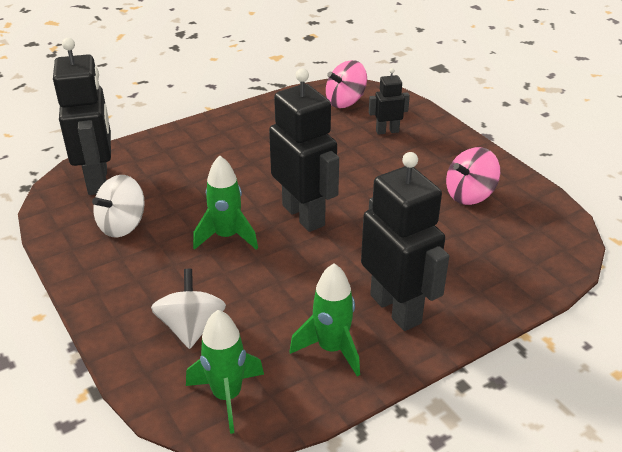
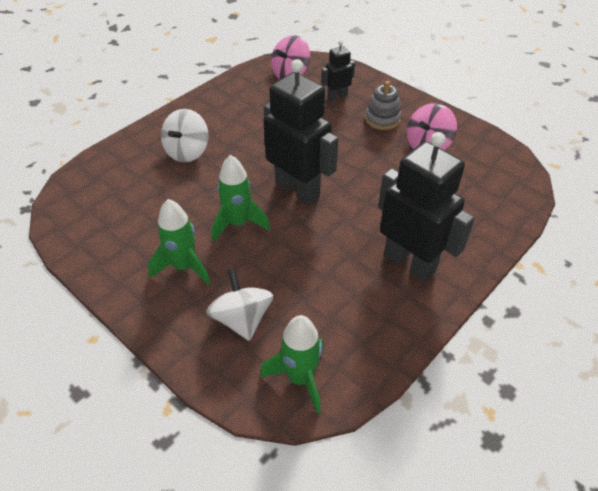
camera: 15 degrees left, 10 degrees up
black robot [53,38,111,195] -> none
white spinning top [92,175,145,238] -> white spinning top moved to [161,109,209,162]
green rocket [290,263,360,377] -> green rocket moved to [148,199,211,286]
none -> grey stacking toy [365,81,401,130]

